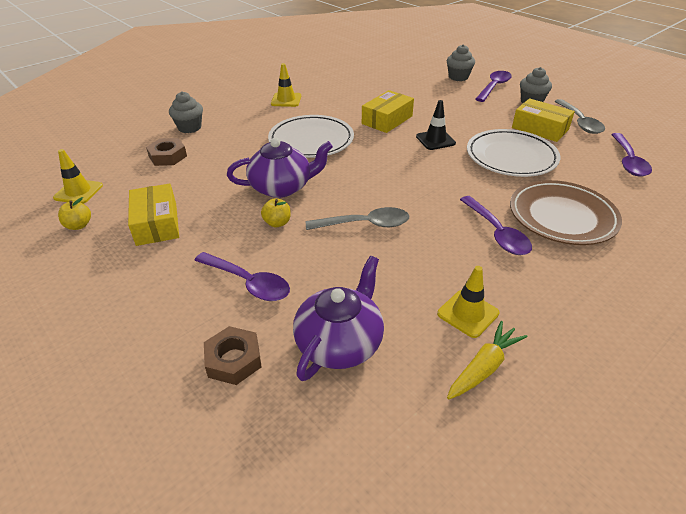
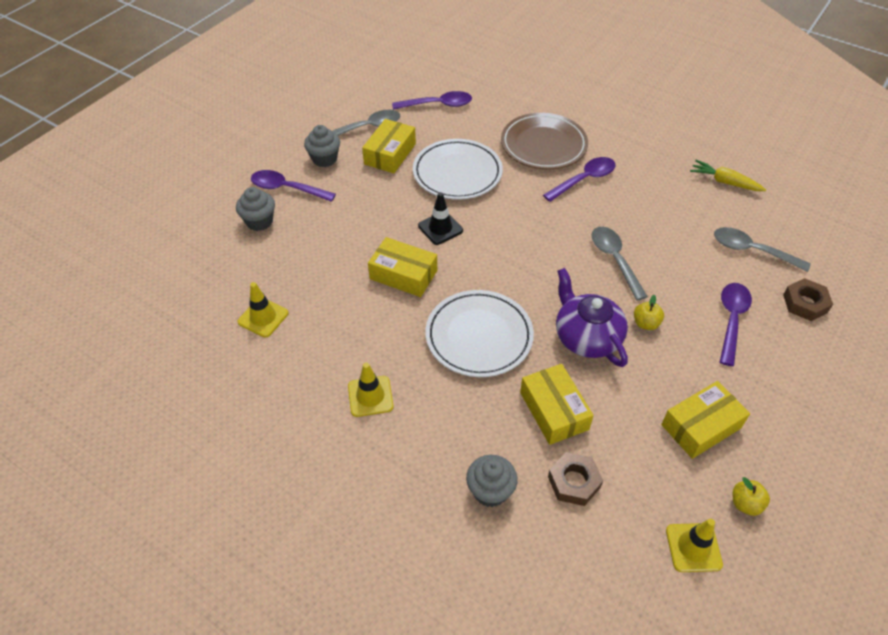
camera: 105 degrees left, 10 degrees up
purple teapot [293,256,384,381] -> grey spoon [714,227,811,272]
yellow traffic cone [437,266,499,338] -> yellow traffic cone moved to [237,282,289,337]
none -> yellow box [520,364,594,445]

